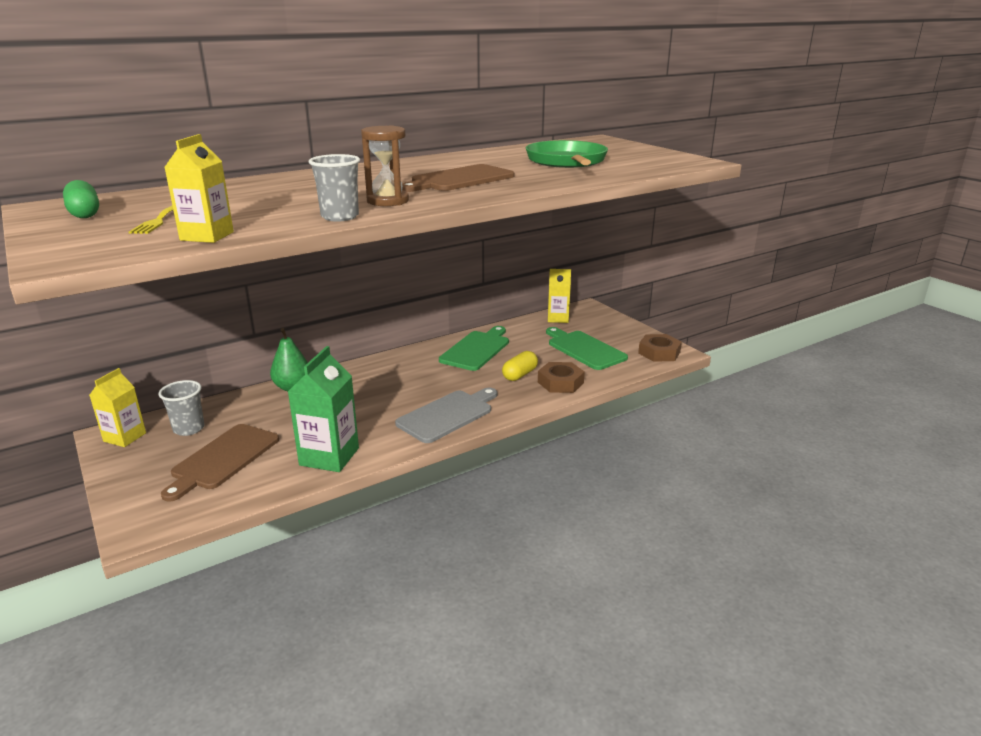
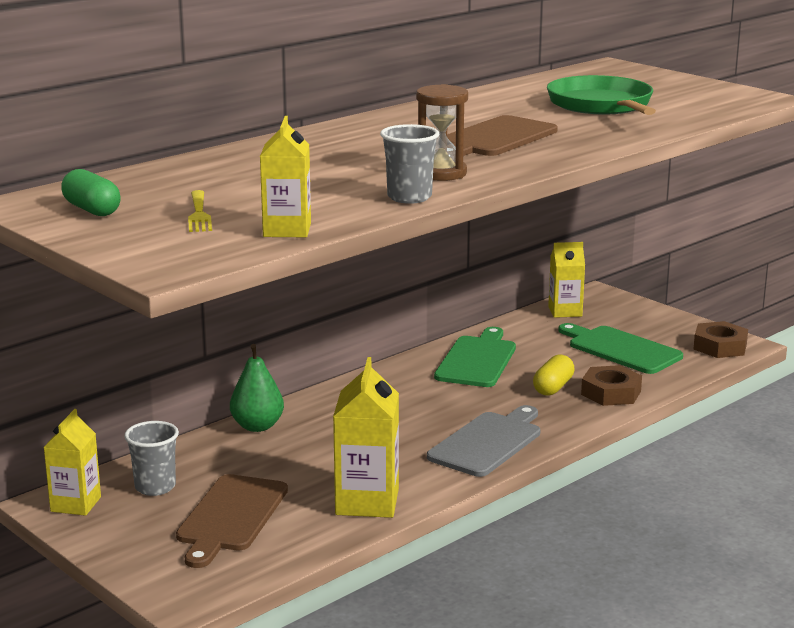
camera: 10 degrees left, 5 degrees down
green carton [288,346,359,472] -> yellow carton [333,357,399,518]

